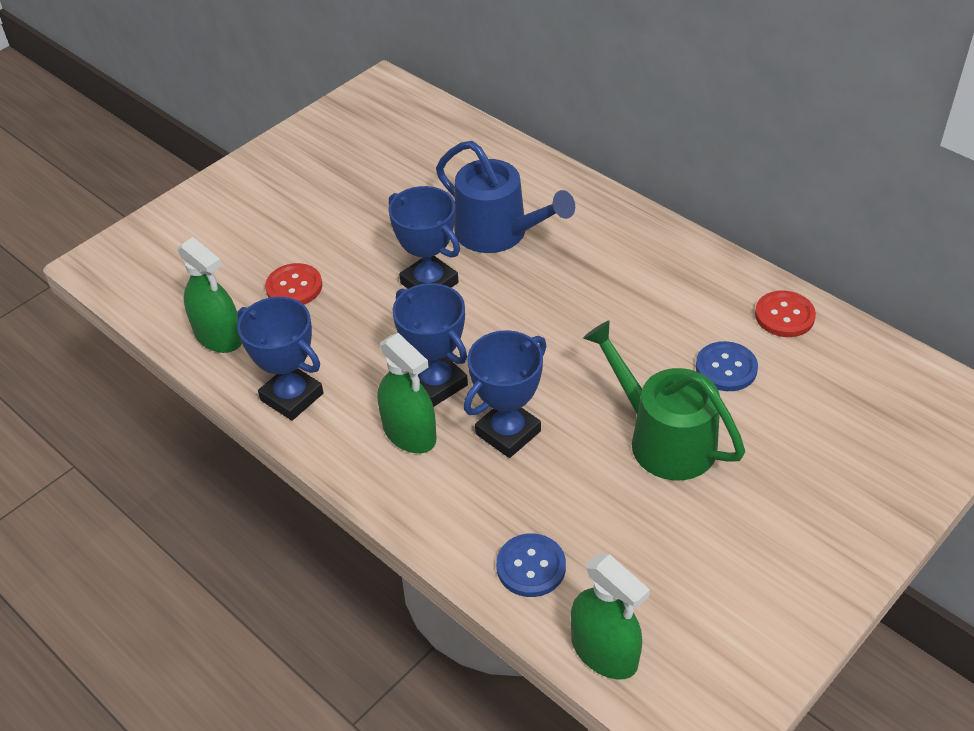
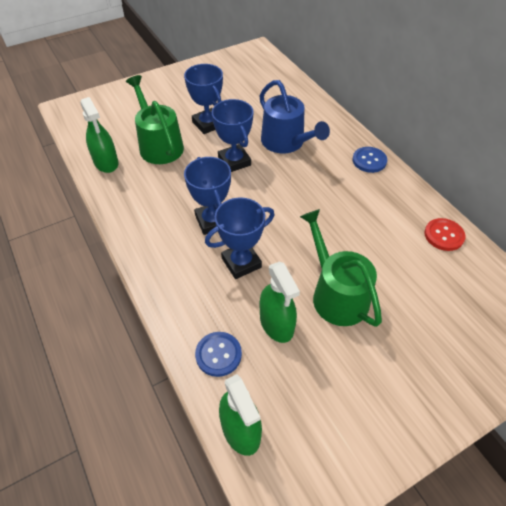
camera: 15 degrees right, 5 degrees up
blue trophy [237,297,324,421] -> blue trophy moved to [184,64,223,134]
red button [265,263,322,304] -> green watering can [126,75,184,164]
green spray bottle [378,333,437,453] -> green spray bottle moved to [260,262,300,343]
blue button [696,341,758,391] -> blue button moved to [352,147,387,173]

